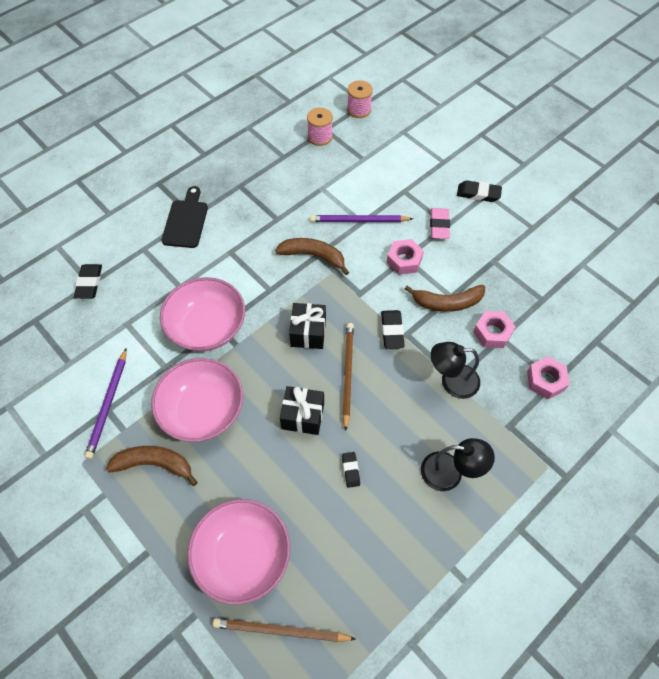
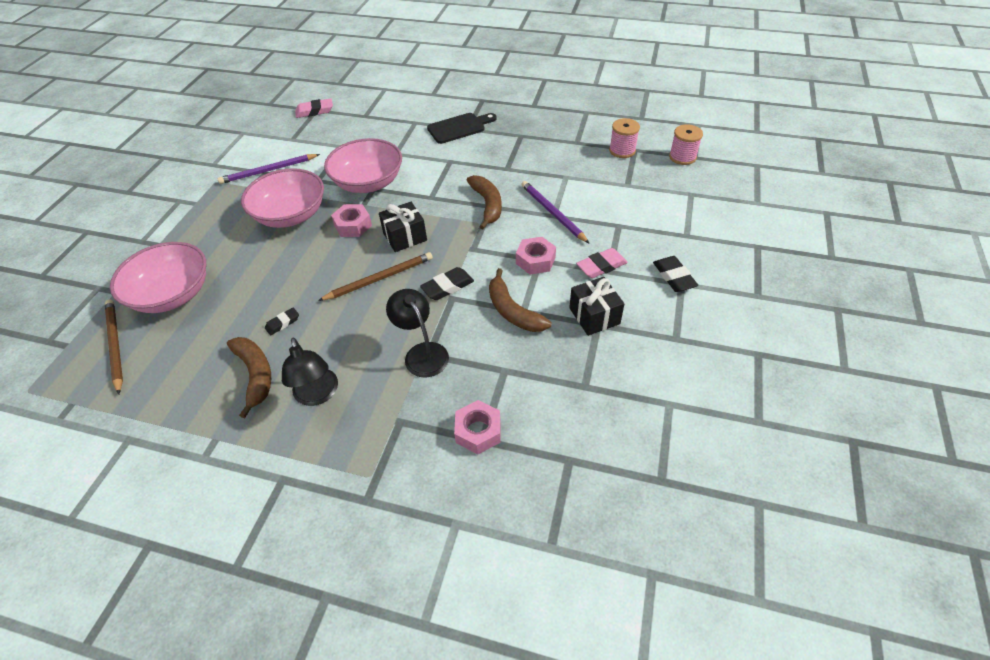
camera: 60 degrees right, 10 degrees down
black eraser [74,264,102,299] -> none
brown banana [106,446,198,486] -> brown banana moved to [227,337,271,418]
black gift [280,386,324,435] -> black gift moved to [569,277,624,336]
pink nut [473,311,515,348] -> pink nut moved to [331,204,372,237]
none -> pink eraser [295,98,333,118]

